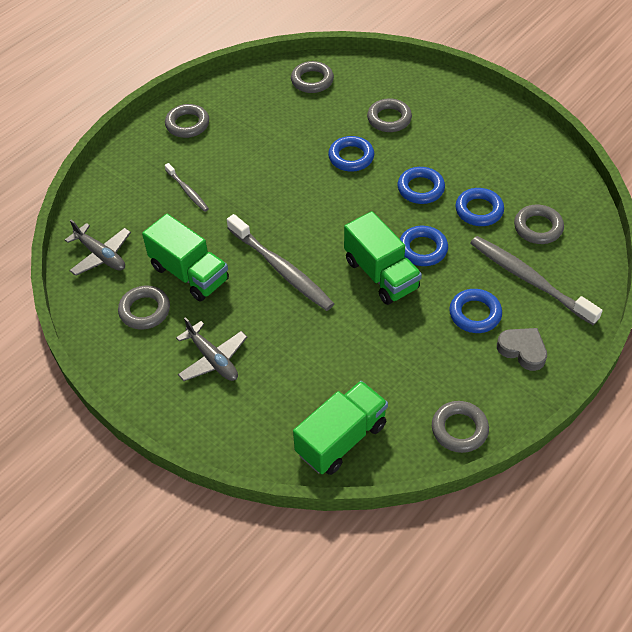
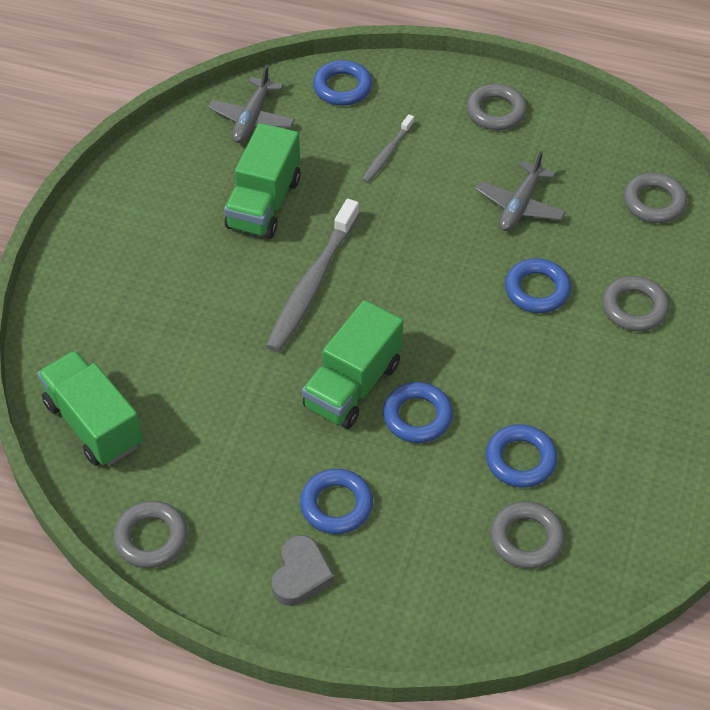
camera: 65 degrees right, 0 degrees up
grey ring [118,286,170,330] -> none
grey plane [176,317,247,381] -> grey plane moved to [475,151,566,231]
green truck [293,381,388,475] -> green truck turned 150 degrees counterclockwise [37,350,143,466]
blue ring [398,167,445,204] -> blue ring moved to [313,60,372,106]
grey toothbrush [471,236,603,325] -> none

